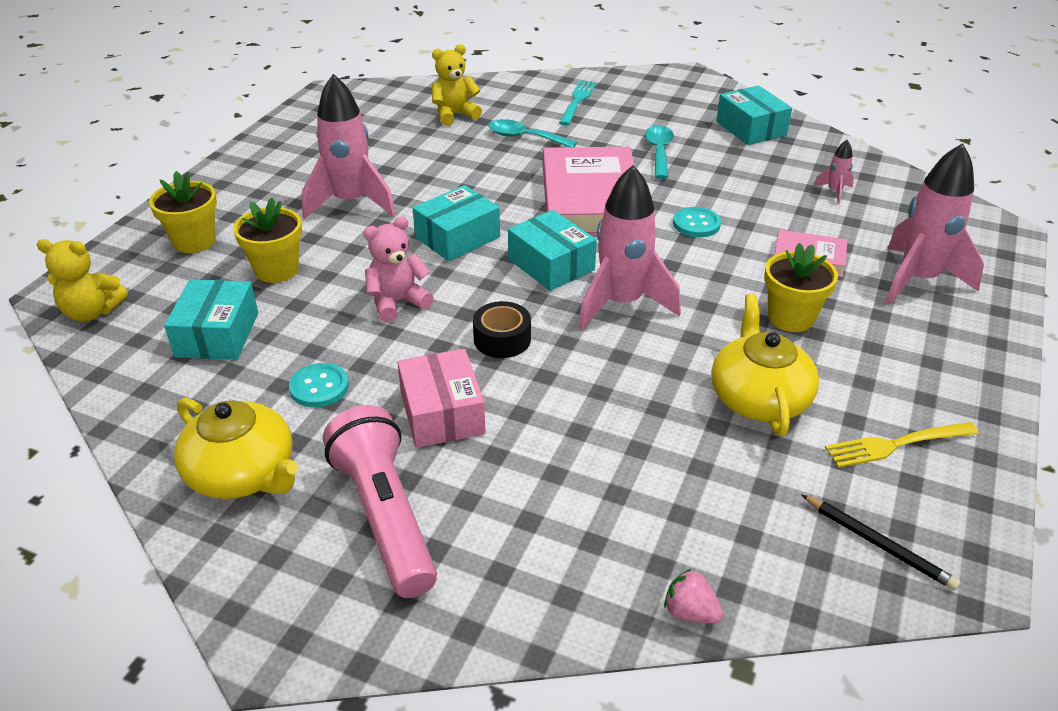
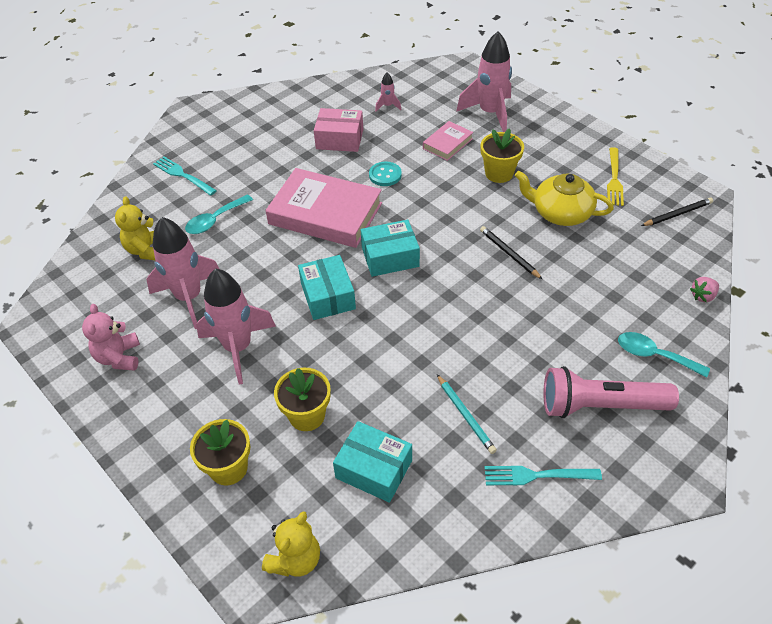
camera: 65 degrees left, 10 degrees up
yellow teapot [174,398,299,499] -> turquoise fork [485,466,602,485]
turquoise button [289,363,349,408] -> turquoise pencil [437,374,497,454]
pink teddy bear [363,216,434,322] -> pink teddy bear moved to [82,304,140,371]
pink box [397,349,486,448] -> pink box moved to [314,108,363,152]
black tape [473,301,531,358] -> none
pink rocket [578,165,681,330] -> pink rocket moved to [146,217,219,329]
turquoise spoon [645,125,674,179] -> turquoise spoon moved to [618,332,710,377]
turquoise box [716,85,792,145] -> none
none -> black pencil [480,226,542,279]

